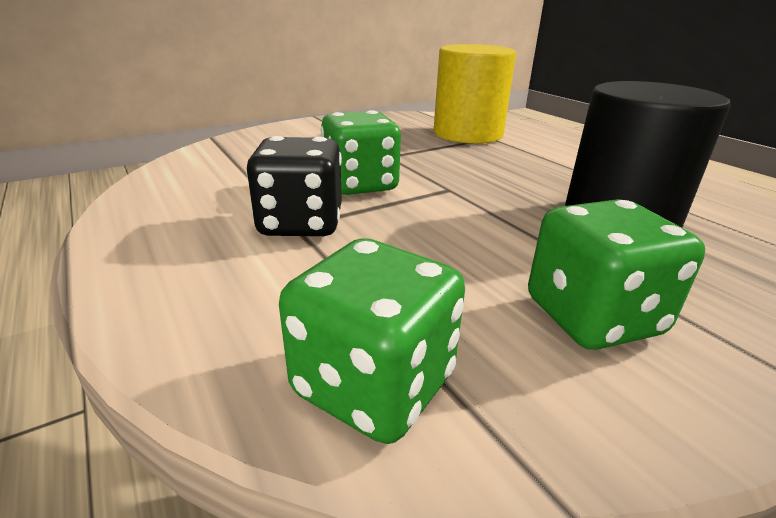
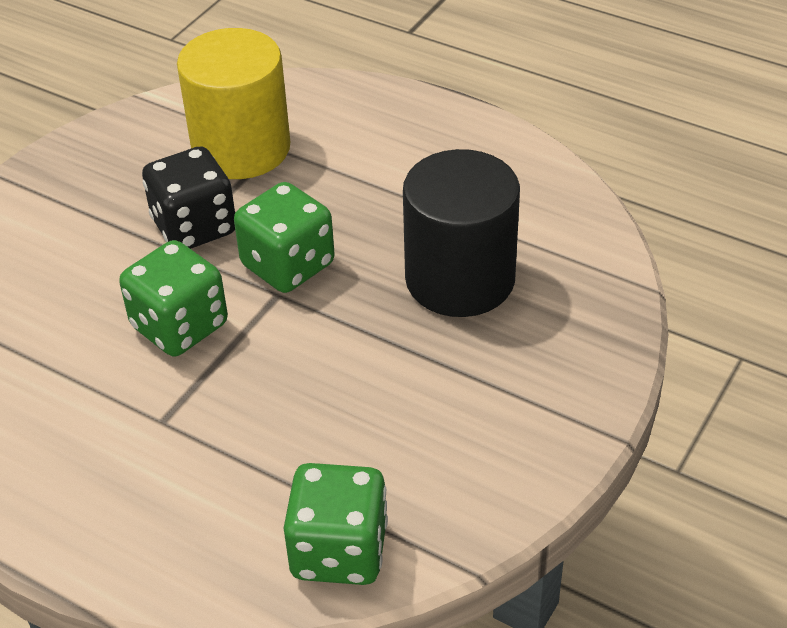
camera: 25 degrees left, 15 degrees up
black dice [246,136,342,236] -> black dice moved to [142,146,236,249]
green dice [528,199,705,350] -> green dice moved to [234,182,335,293]

